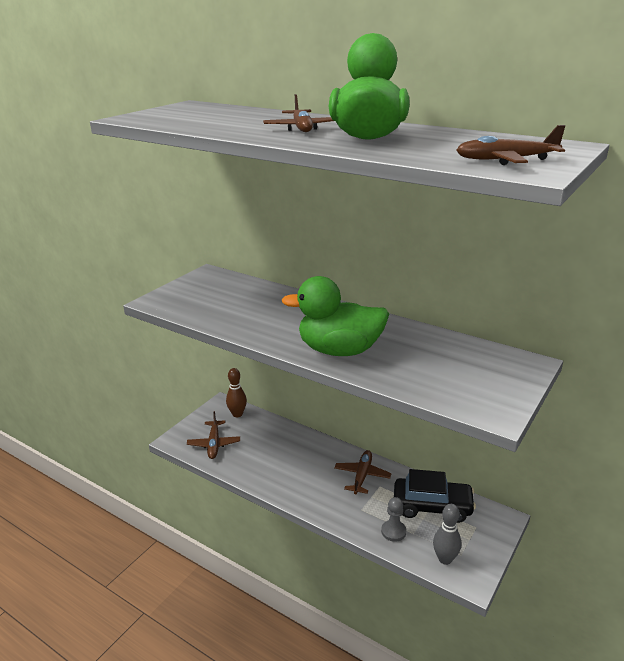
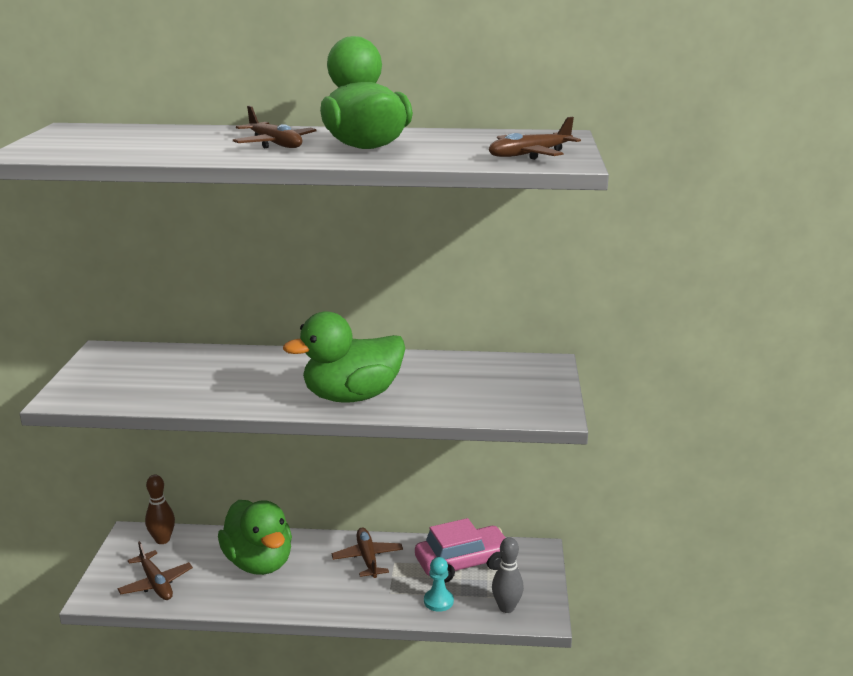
camera: 30 degrees left, 5 degrees down
grey pawn [381,497,407,542] -> turquoise pawn [424,557,454,612]
black car [394,469,476,523] -> pink car [415,518,505,583]
none -> green duck [218,500,292,575]

